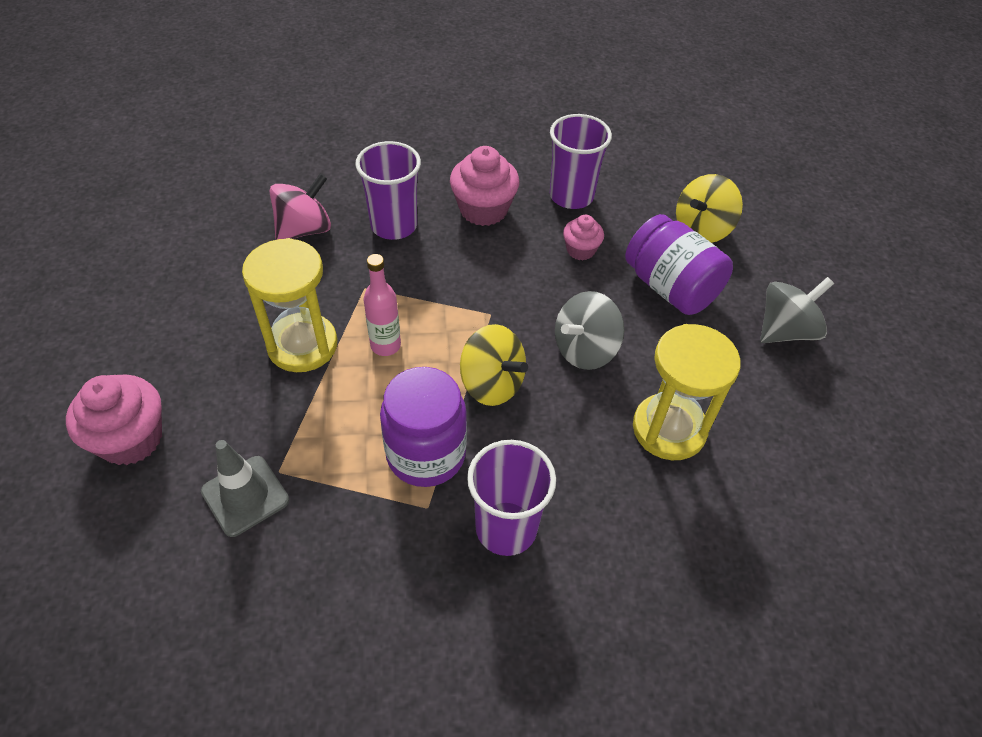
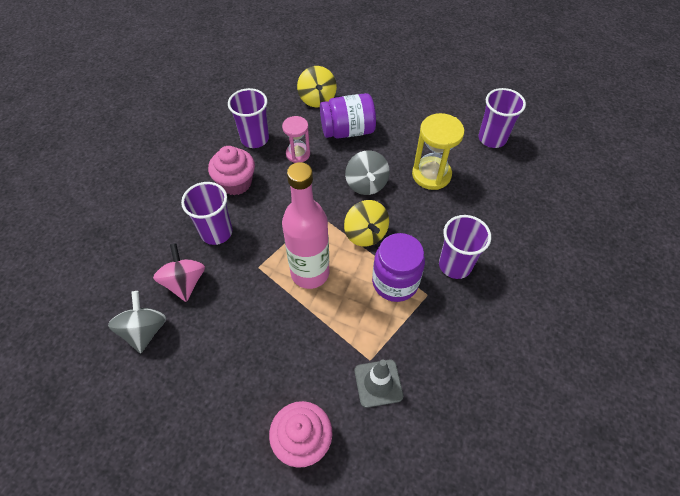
camera: 60 degrees left, 5 degrees up
yellow hourglass [242,238,337,372] -> none
pink bottle [364,254,401,356] -> pink bottle [282,162,329,289], size x1.99
yellow spinning top [460,324,528,406] -> yellow spinning top turned 90 degrees clockwise [344,200,389,246]
pink cupcake [563,215,604,260] -> pink hourglass [282,116,310,163]
grey spinning top [760,277,834,343] -> grey spinning top moved to [108,291,166,353]
none -> purple cup [478,88,526,148]

